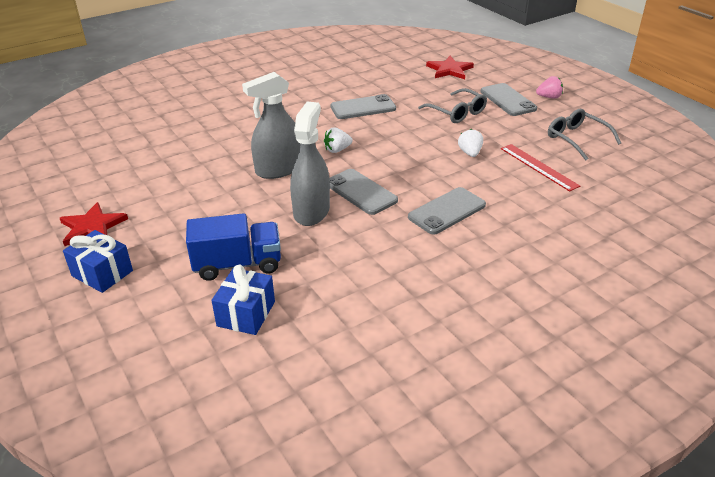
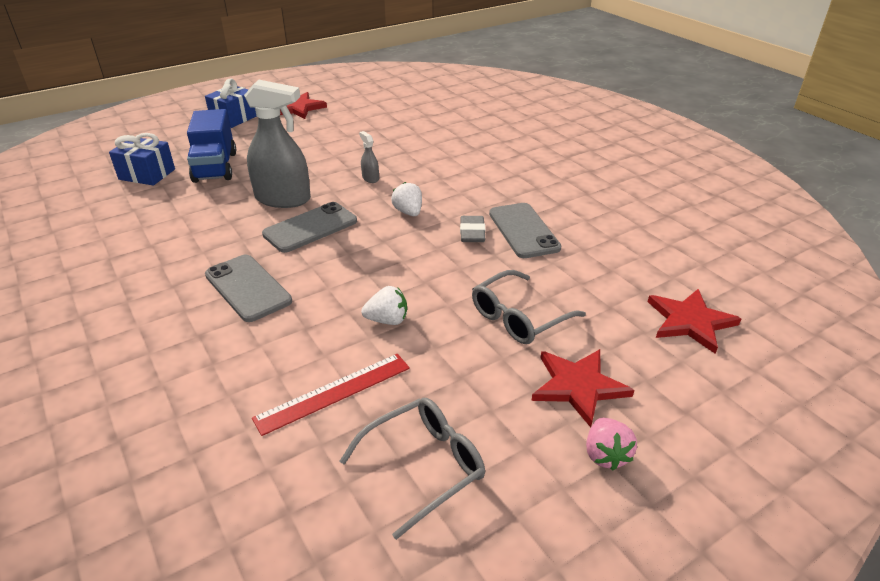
camera: 90 degrees right, 0 degrees up
grey spray bottle [242,72,300,179] -> grey spray bottle [359,131,379,183], size x0.42
grey phone [481,83,537,116] -> red star [531,349,634,427]
none -> grey eraser [460,216,486,242]

